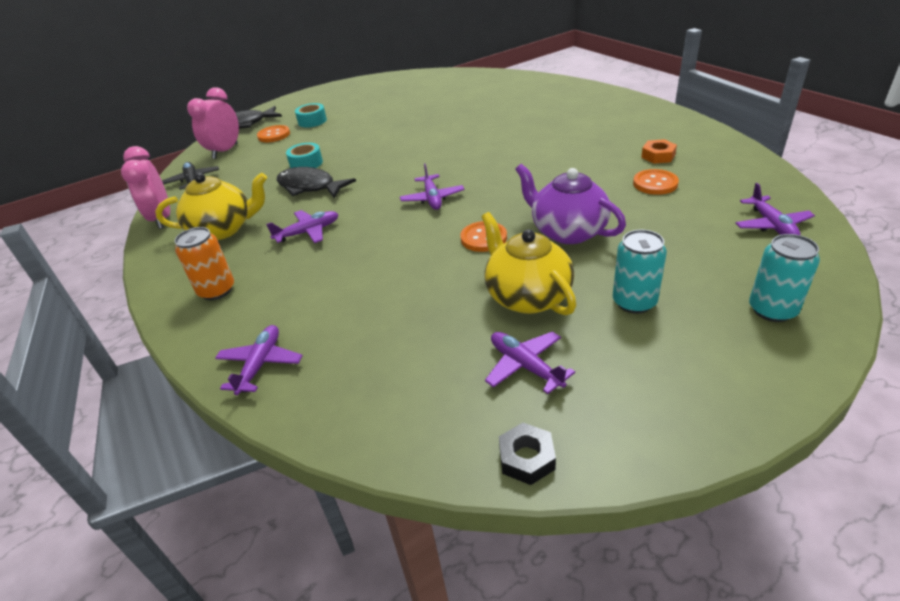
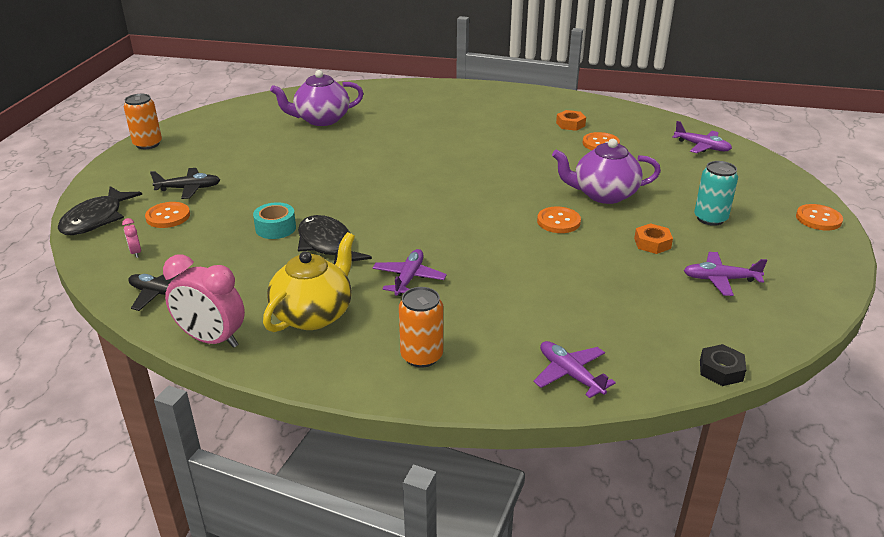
camera: 50 degrees left, 5 degrees down
pink clock [187,87,239,159] -> pink clock [122,218,141,258], size x0.43
black fish [277,167,356,198] -> black fish turned 75 degrees clockwise [298,215,372,264]
turquoise tape [295,103,327,128] -> black plane [150,168,220,199]
purple plane [400,163,464,210] -> none
yellow teapot [481,212,576,315] -> orange nut [634,223,673,254]
black nut [499,423,556,485] -> black nut moved to [700,344,746,386]
turquoise can [749,234,820,322] -> none
none -> orange can [124,94,162,149]
none -> purple teapot [270,70,364,126]
none -> orange button [796,204,843,230]

